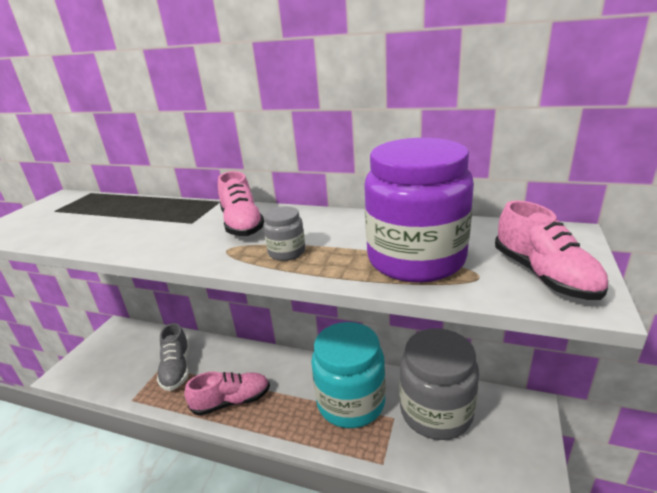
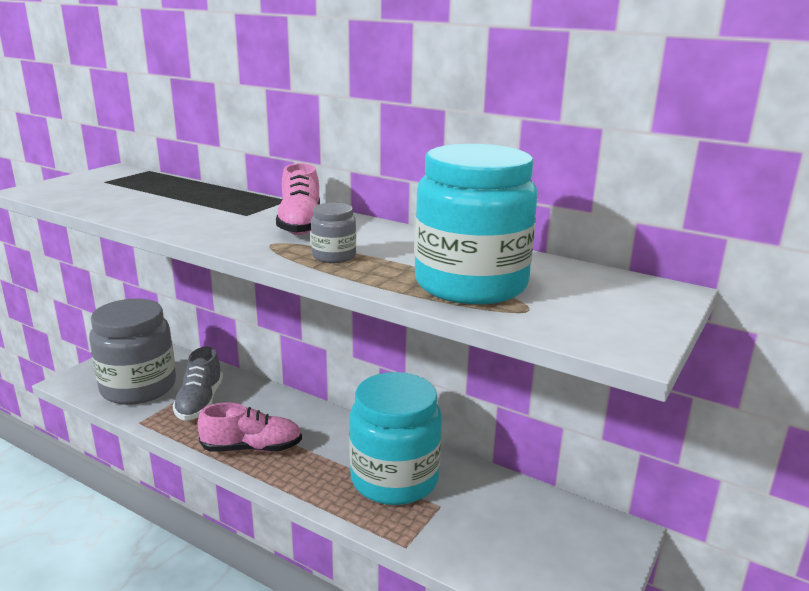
camera: 10 degrees right, 5 degrees down
purple jar [364,138,474,283] -> turquoise jar [415,144,538,304]
grey jar [400,328,479,440] -> grey jar moved to [89,298,176,405]
pink shoe [495,200,608,300] -> none

